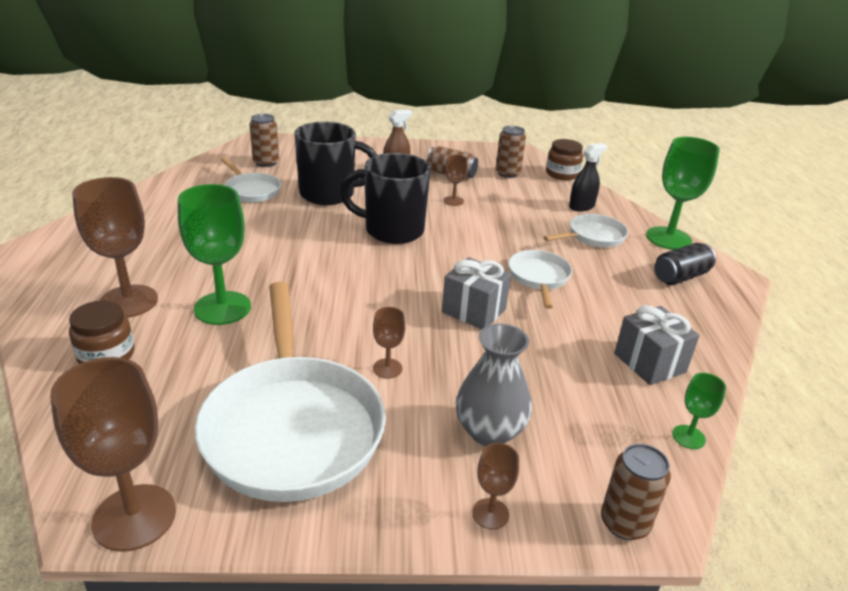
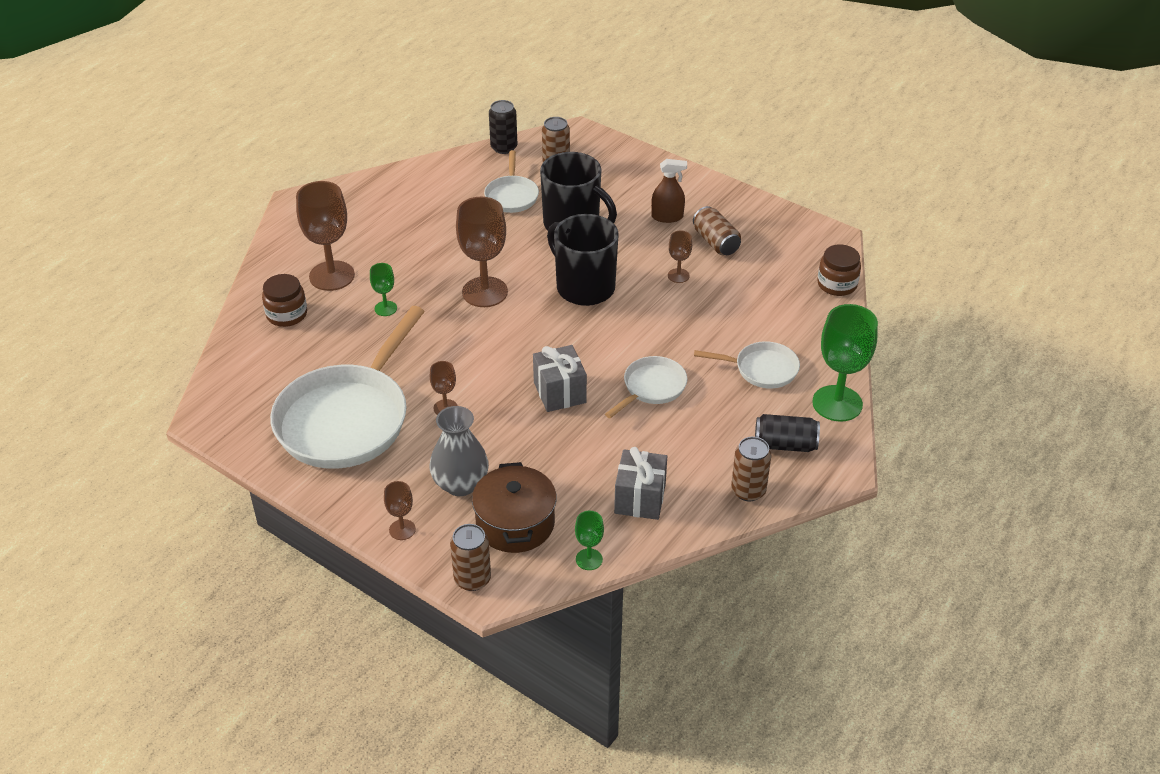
camera: 40 degrees right, 10 degrees up
brown goblet [50,357,176,552] -> brown goblet moved to [456,197,508,307]
green goblet [178,184,251,325] -> green goblet [370,263,397,316], size x0.49
brown can [496,126,526,178] -> brown can moved to [731,437,771,501]
black spray bottle [569,143,607,211] -> none
none -> brown pot [472,462,557,553]
none -> black can [489,100,517,154]

